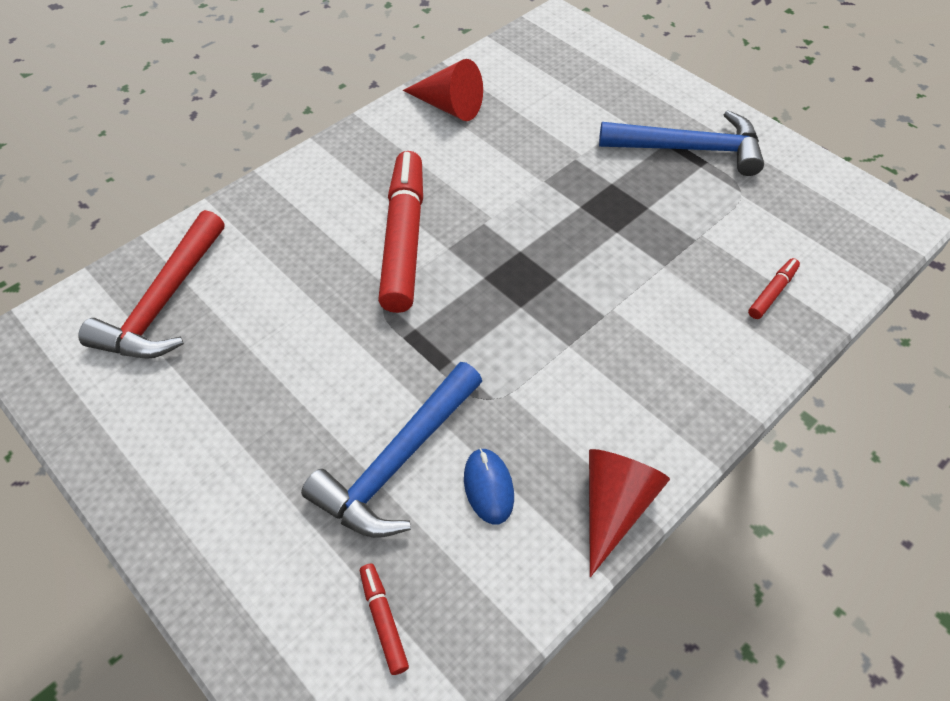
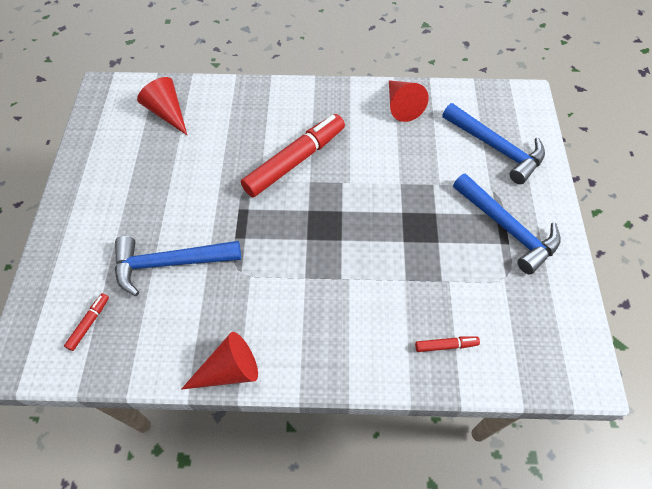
camera: 45 degrees right, 5 degrees up
red hammer [78,210,224,359] -> red cone [137,77,187,135]
blue mouse [464,448,514,524] -> none
none -> blue hammer [442,103,545,184]

